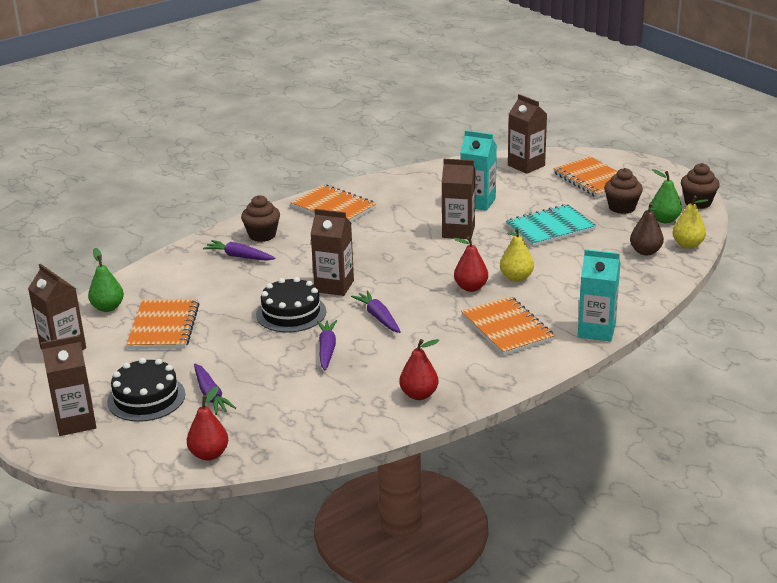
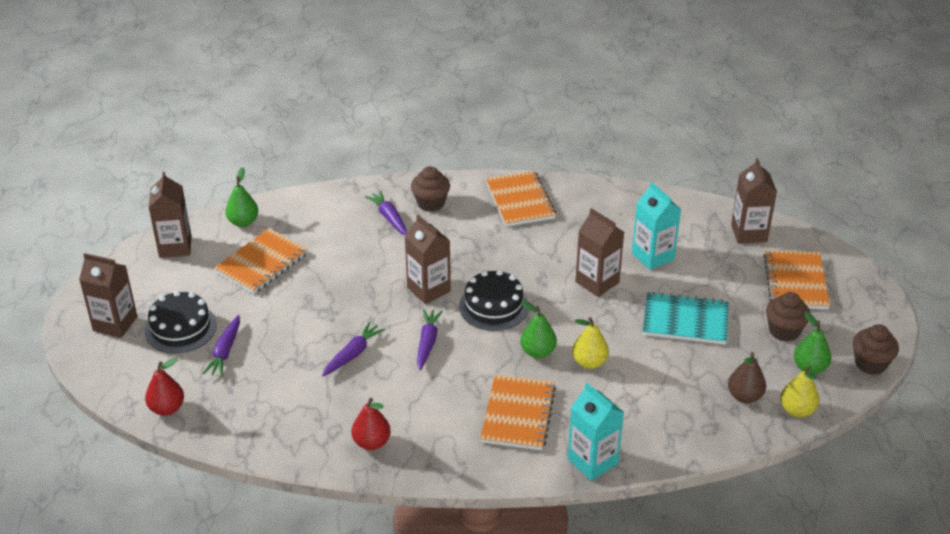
camera: 35 degrees right, 10 degrees up
black cake [256,277,326,332] -> black cake moved to [459,270,528,331]
red pear [453,236,488,292] -> green pear [520,301,557,358]

